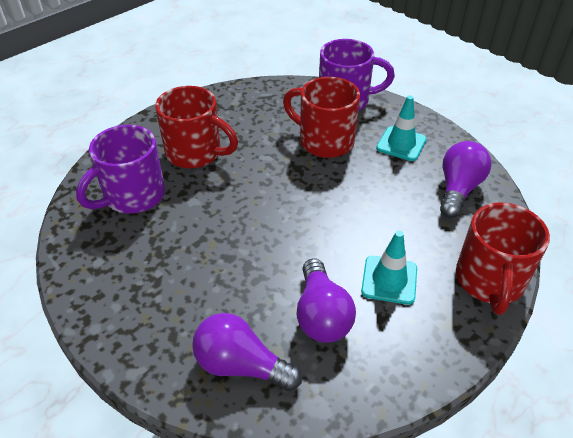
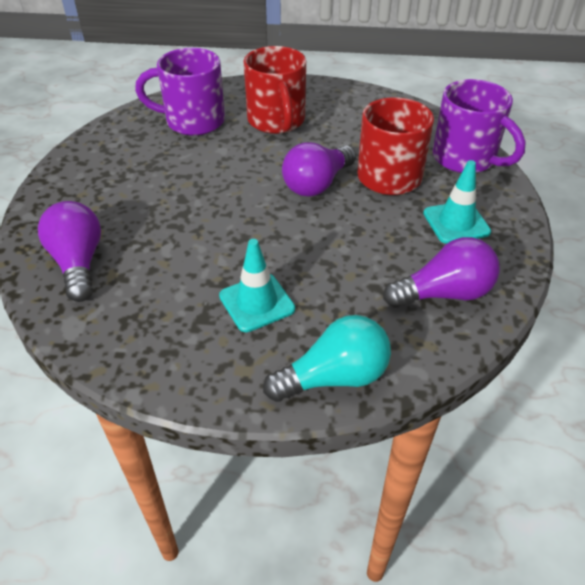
camera: 50 degrees right, 0 degrees up
purple light bulb [296,258,356,343] -> purple light bulb moved to [282,142,356,197]
red mug [456,202,550,315] -> turquoise light bulb [263,315,391,402]

